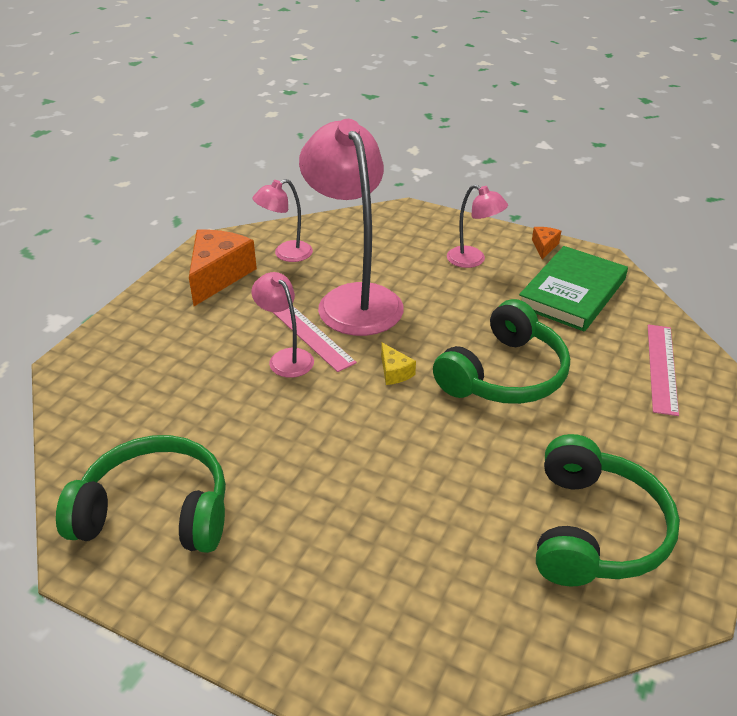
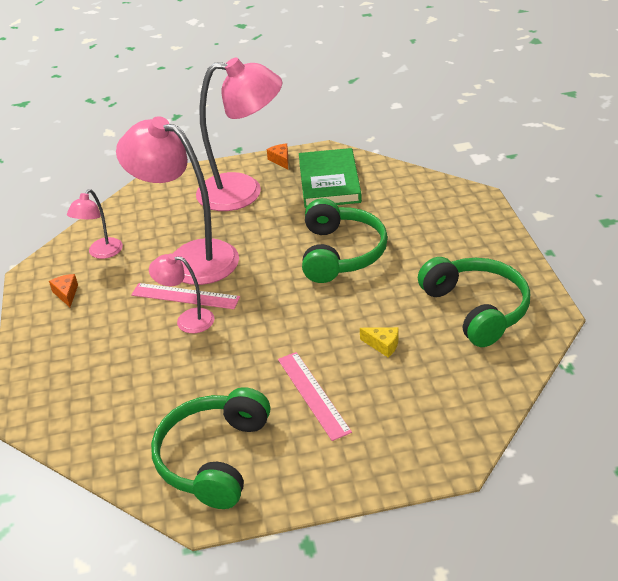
camera: 35 degrees left, 0 degrees up
green headphones [56,435,226,553] -> green headphones turned 45 degrees counterclockwise [151,387,270,509]
orange cheese [189,229,257,306] -> orange cheese [49,274,78,307], size x0.46
yellow cheese [381,343,416,385] -> yellow cheese moved to [360,327,399,357]
pink lamp [447,184,508,268] -> pink lamp [196,57,282,211], size x2.06
pink ruler [648,324,679,416] -> pink ruler moved to [278,352,352,441]

